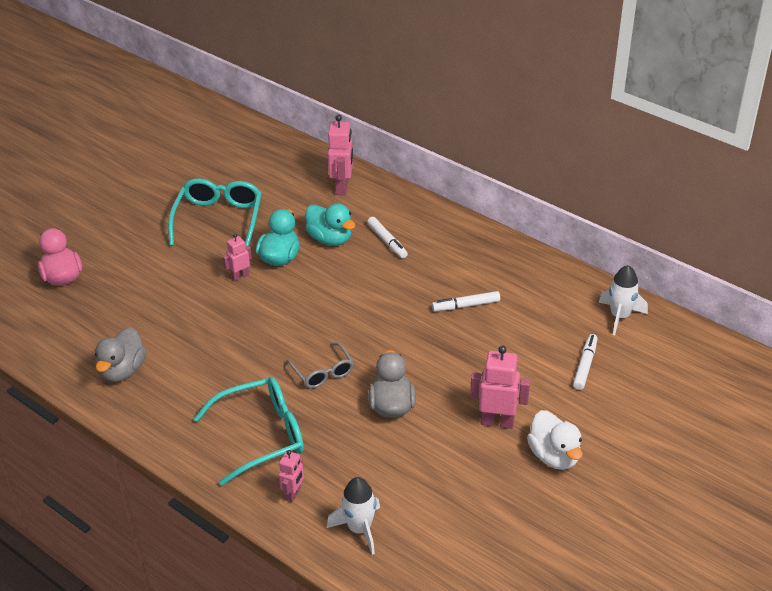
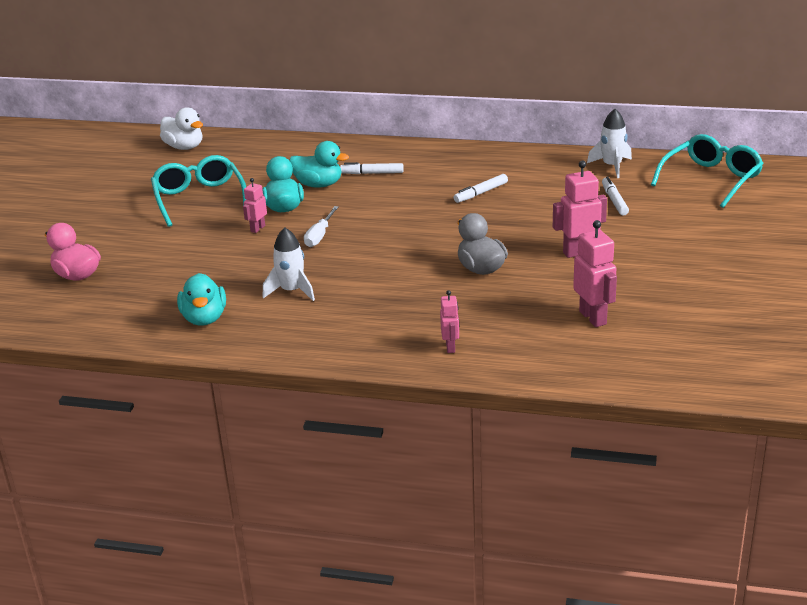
camera: 25 degrees left, 10 degrees down
grey duck [95,327,146,382] -> turquoise duck [177,273,226,326]
turquoise glasses [193,377,304,486] -> turquoise glasses moved to [651,134,764,208]
grey glasses [287,342,354,388] -> none
white rocket [327,477,380,555] -> white rocket moved to [263,228,315,301]
pink robot [328,115,353,195] -> pink robot moved to [573,220,617,327]
white marker [367,217,408,258] -> white marker turned 150 degrees clockwise [340,162,404,174]
white duck [527,410,583,470] -> white duck moved to [160,107,203,150]
none -> white screwdriver [304,206,339,247]

